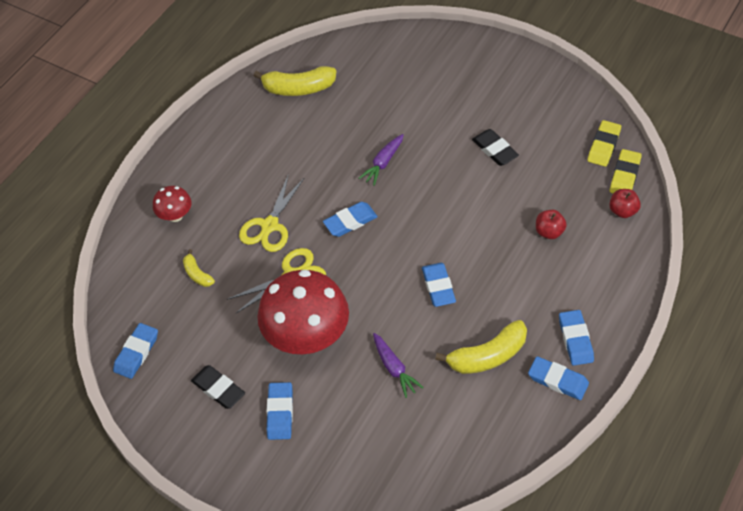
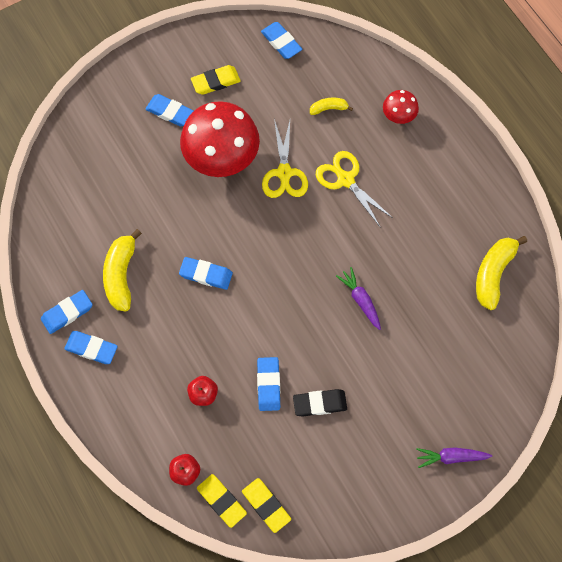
camera: 115 degrees right, 15 degrees up
black eraser [191,365,245,409] -> yellow eraser [191,65,241,95]
blue eraser [323,202,378,237] -> blue eraser moved to [257,357,280,411]
purple carrot [373,333,424,398] -> purple carrot moved to [416,447,492,468]

